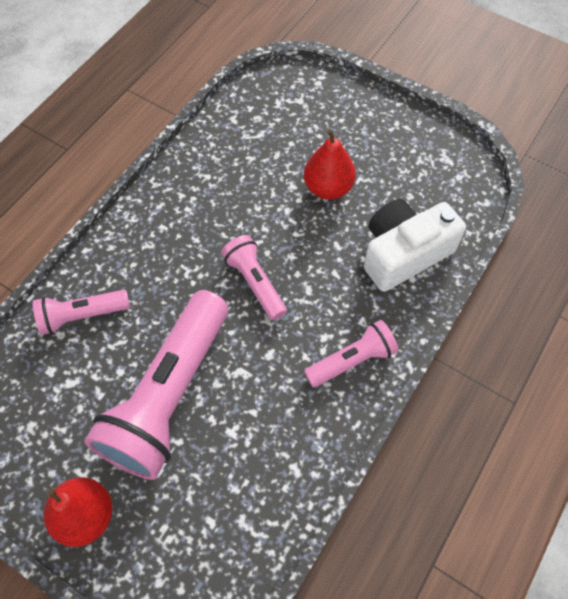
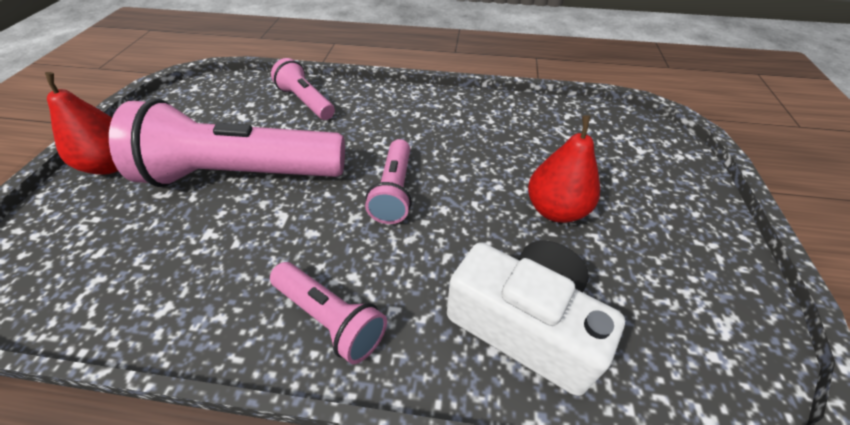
camera: 65 degrees right, 15 degrees down
pink flashlight [221,235,287,321] -> pink flashlight turned 150 degrees clockwise [365,139,412,224]

